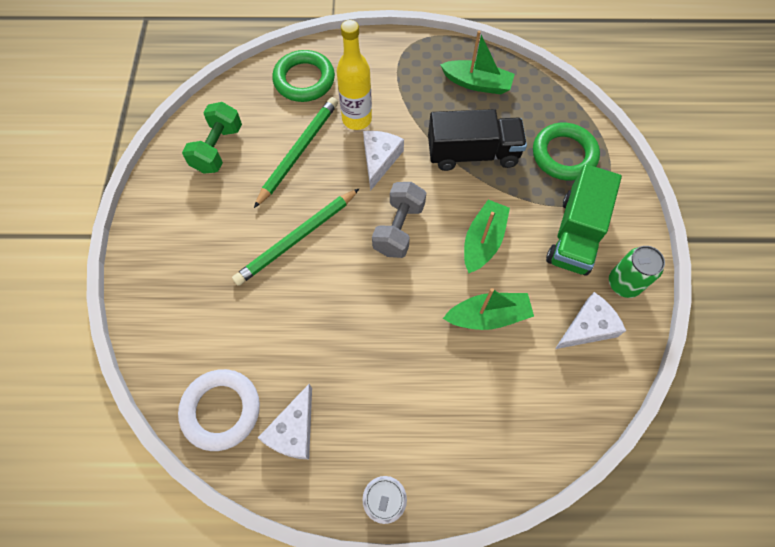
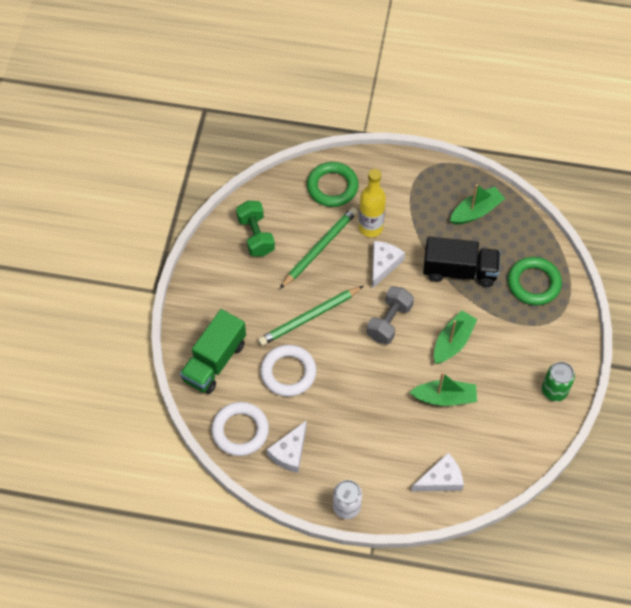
camera: 10 degrees right, 5 degrees down
green dumbbell [182,102,242,174] -> green dumbbell turned 45 degrees counterclockwise [236,201,275,256]
green boat [440,31,515,94] -> green boat turned 60 degrees counterclockwise [450,184,505,225]
green truck [546,164,622,276] -> green truck moved to [180,309,246,394]
white cheese [555,292,626,349] -> white cheese moved to [411,453,464,491]
none -> white ring [260,345,317,397]

